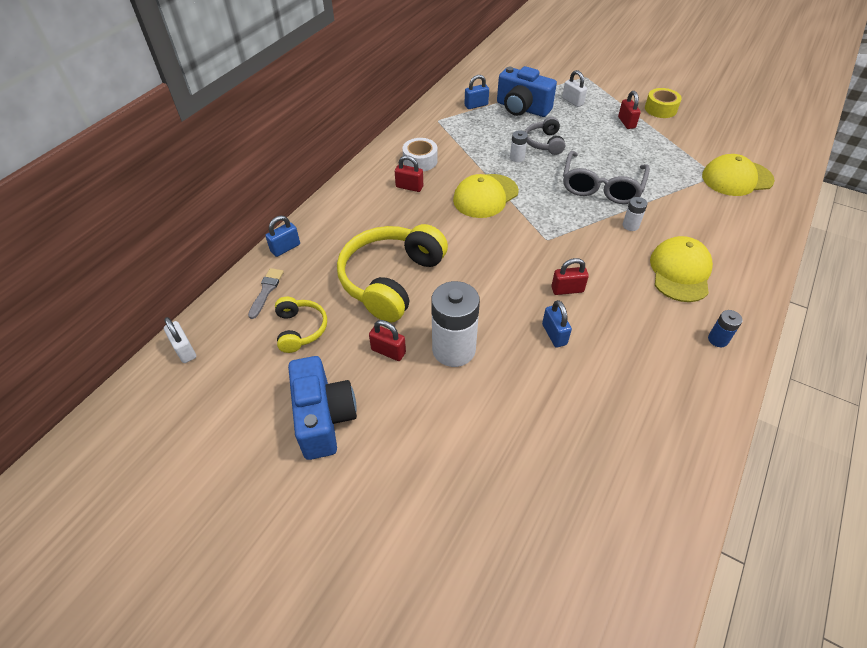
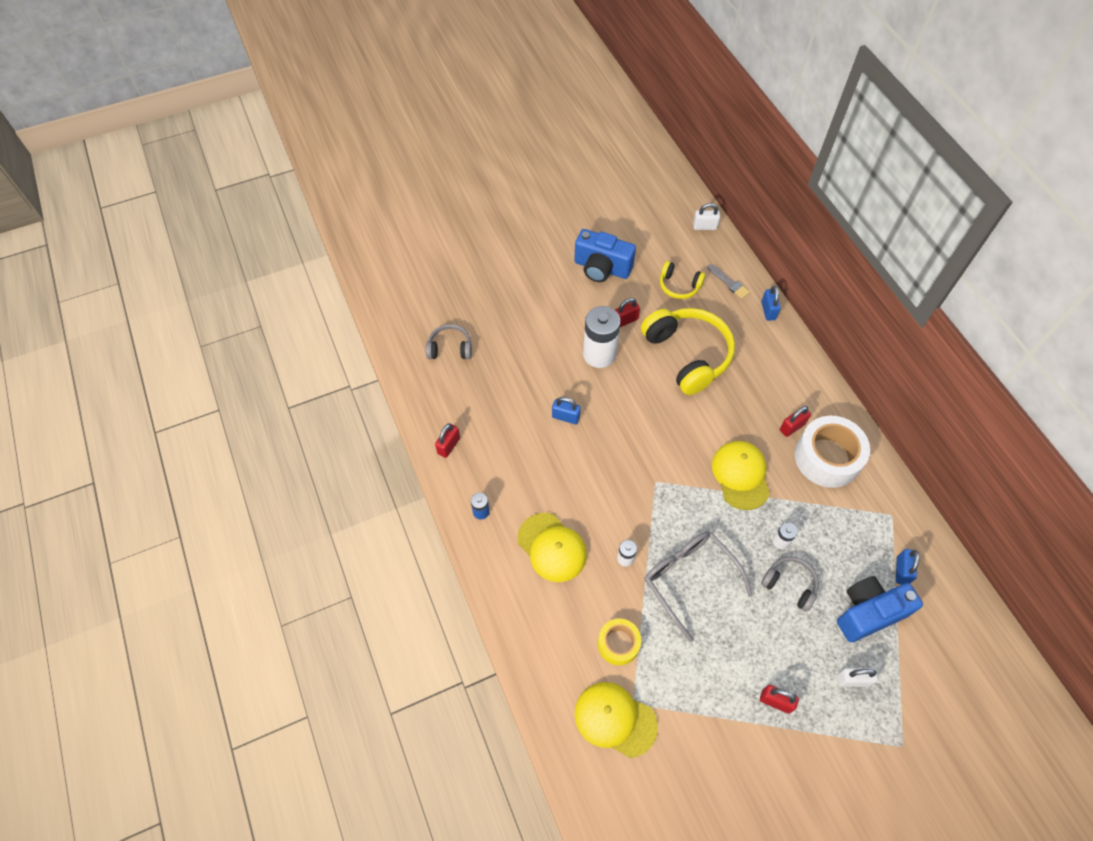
camera: 125 degrees right, 10 degrees up
white tape [403,138,438,171] -> white tape [795,416,870,488], size x1.74
red padlock [551,258,589,295] -> red padlock moved to [435,423,460,458]
yellow tape [645,88,682,118] -> yellow tape moved to [598,619,641,665]
yellow cap [702,154,775,196] -> yellow cap turned 90 degrees counterclockwise [575,682,658,758]
none -> grey headphones [426,324,472,359]

